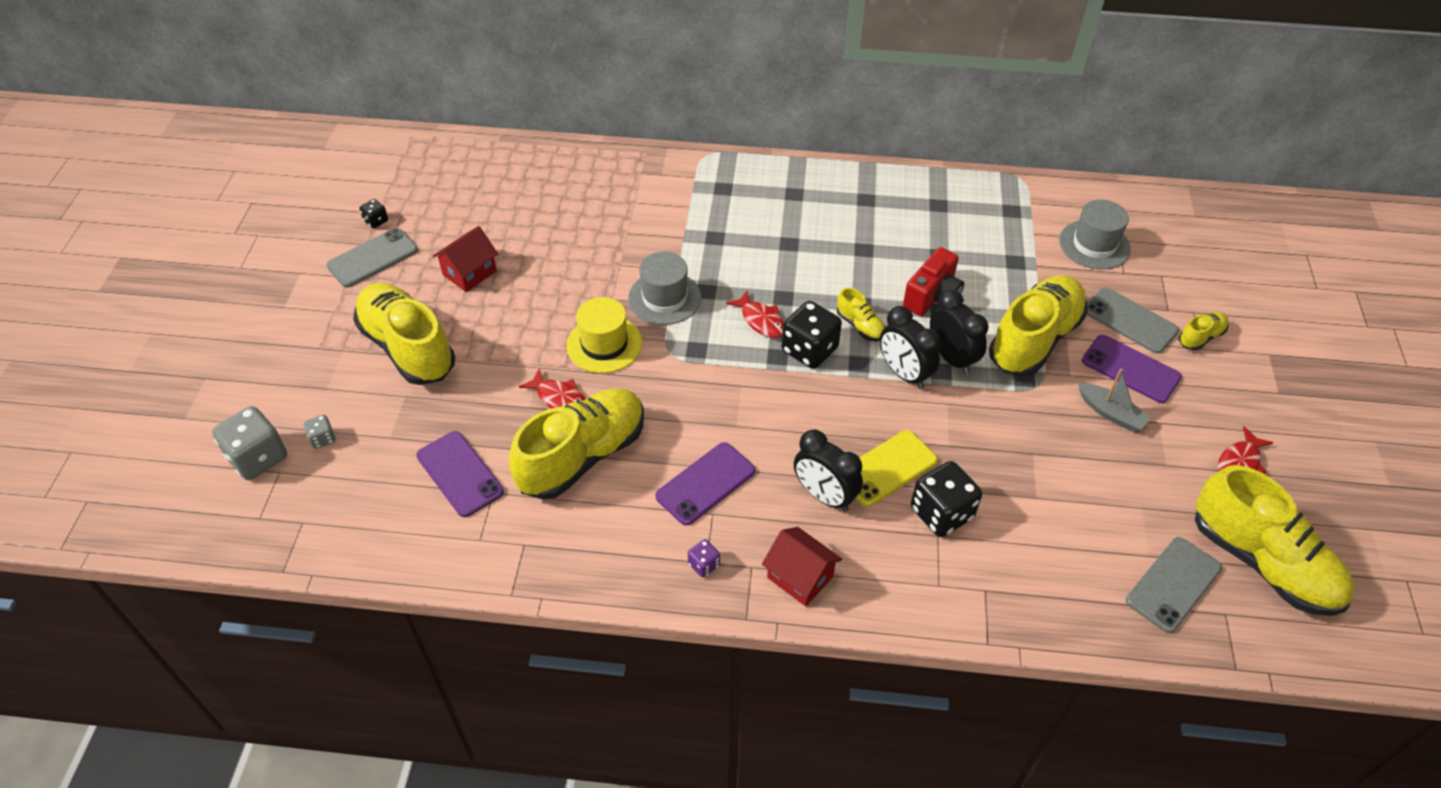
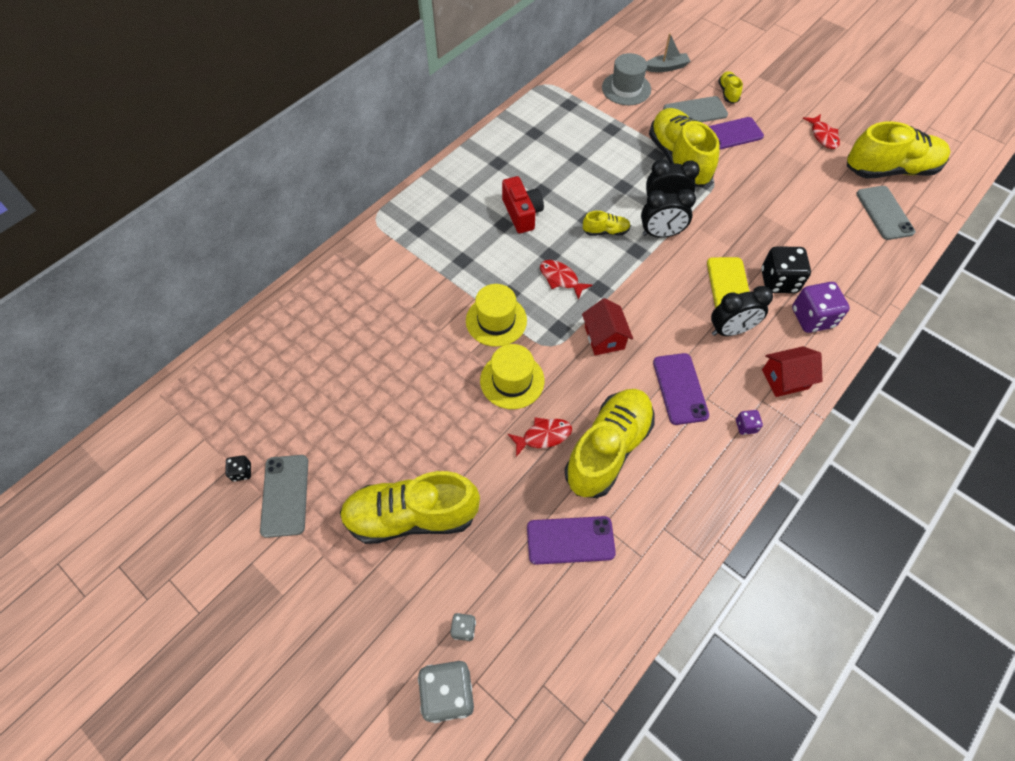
camera: 55 degrees left, 10 degrees up
red house [433,226,498,292] -> red house moved to [582,298,633,355]
yellow shoe [509,388,644,500] -> yellow shoe turned 45 degrees clockwise [565,389,655,498]
grey hat [628,252,701,325] -> yellow hat [466,284,527,347]
red fish [726,290,784,338] -> red fish turned 135 degrees counterclockwise [540,260,593,300]
black dice [782,301,842,369] -> none
red camera [903,247,964,316] -> red camera moved to [502,176,544,233]
grey boat [1078,369,1151,432] -> grey boat moved to [647,33,690,72]
none -> purple dice [792,282,850,333]

